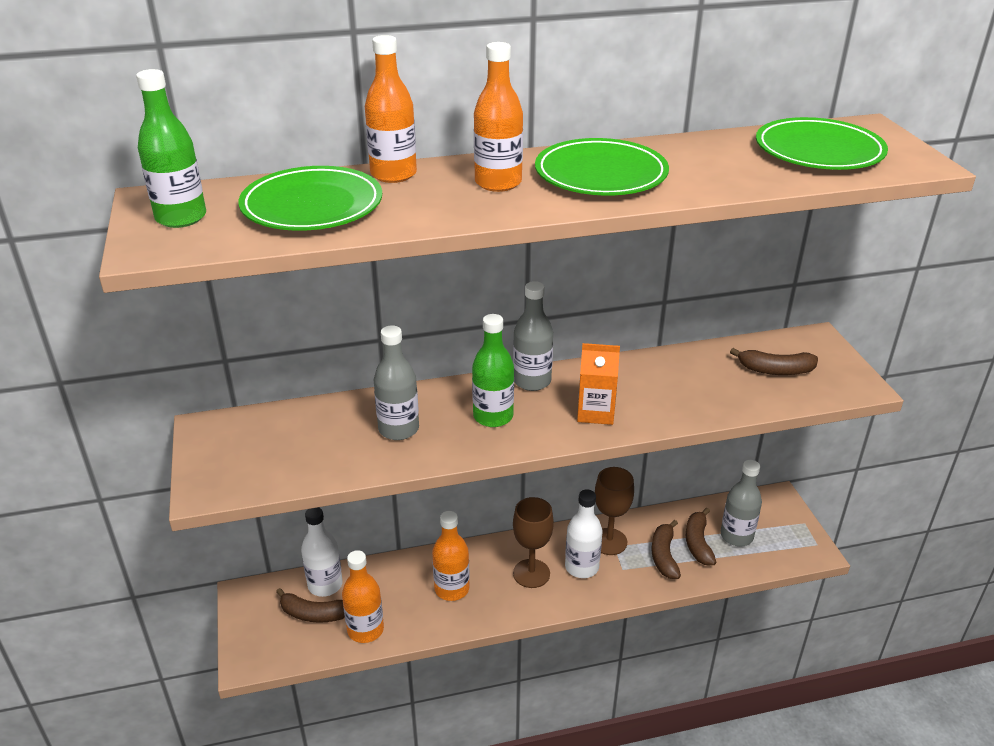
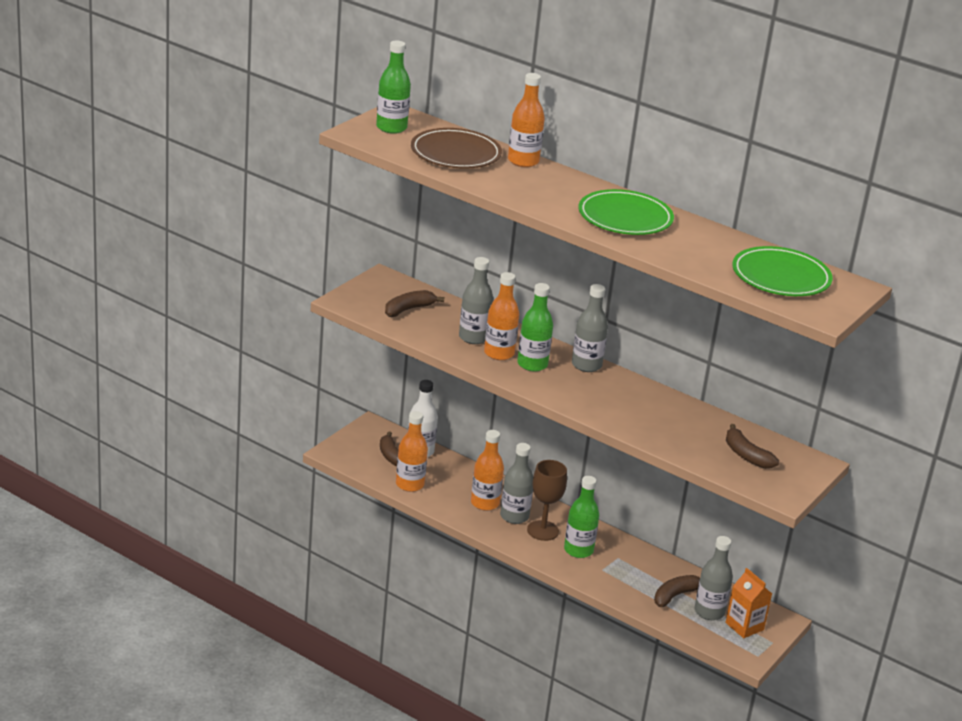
camera: 45 degrees right, 5 degrees down
green plate [238,166,382,231] -> brown plate [411,128,502,169]
orange bottle [474,42,523,192] -> orange bottle moved to [484,272,519,360]
white bottle [565,489,602,578] -> green bottle [564,476,599,558]
orange carton [577,343,620,425] -> orange carton moved to [726,568,772,638]
brown goblet [595,467,634,555] -> none
brown banana [651,520,681,579] -> brown banana moved to [385,290,444,317]
none -> grey bottle [500,443,533,524]

